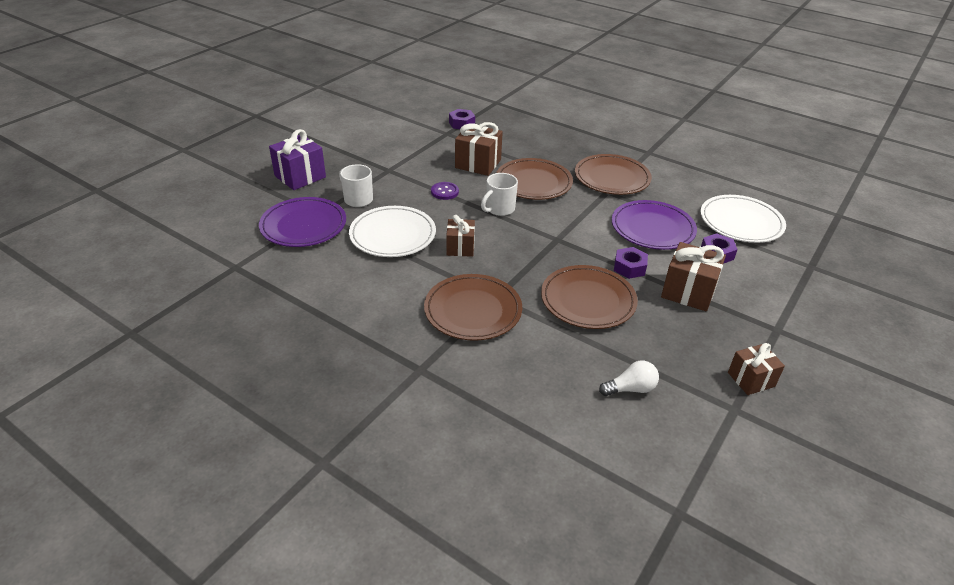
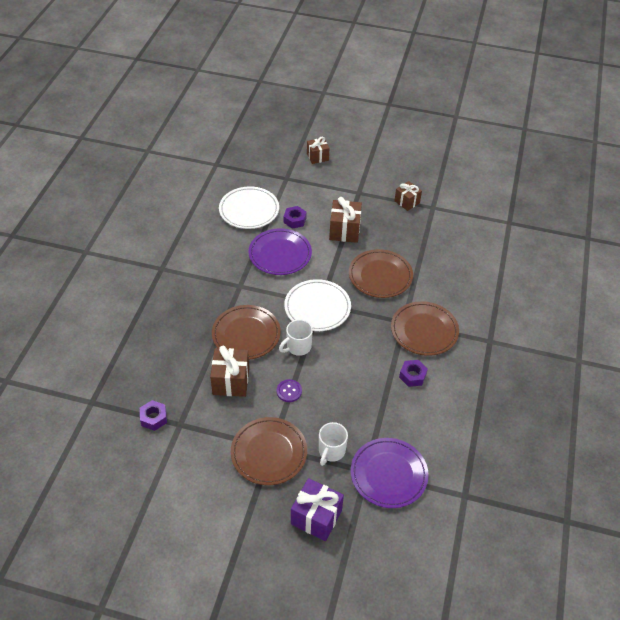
camera: 110 degrees left, 10 degrees up
white plate [349,206,436,257] -> white plate moved to [284,279,351,331]
brown gift [446,215,475,257] -> brown gift moved to [307,137,329,164]
white mug [481,173,518,216] -> white mug turned 120 degrees clockwise [279,319,313,356]
brown plate [575,154,652,195] -> brown plate moved to [231,417,307,485]
white light bulb [599,361,659,396] -> none
purple nut [614,247,648,279] -> purple nut moved to [399,360,428,387]

